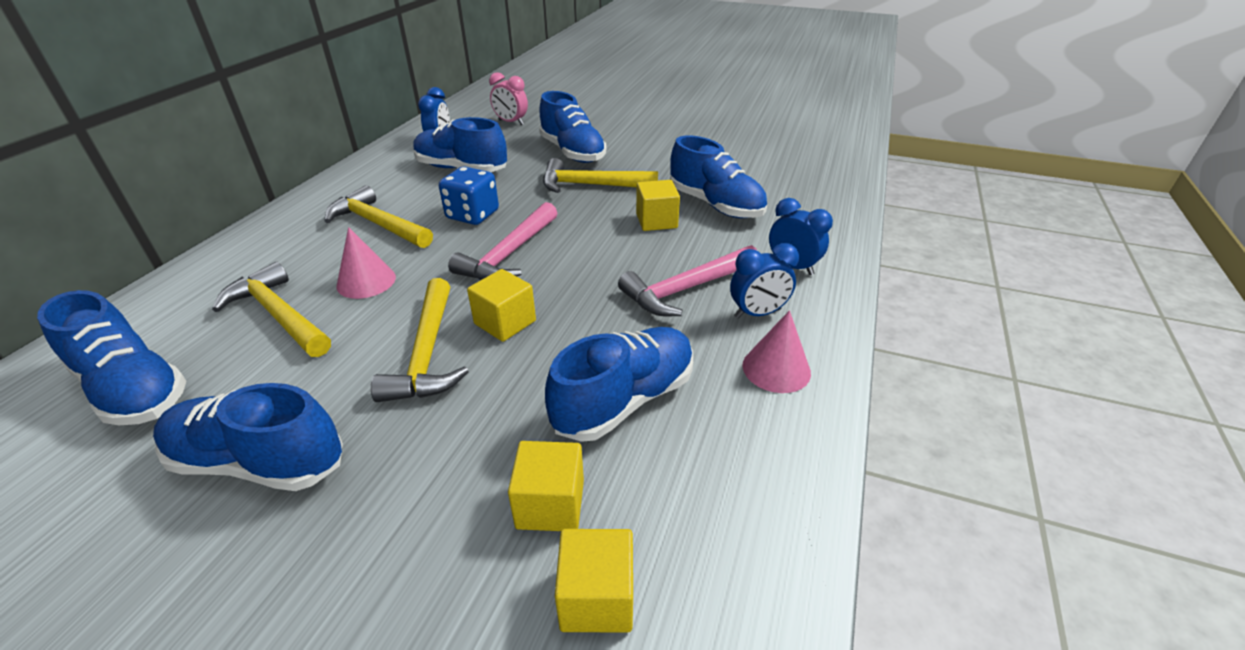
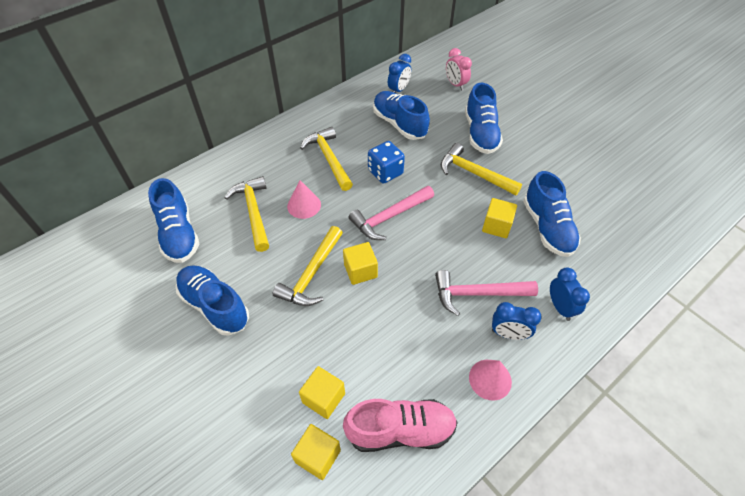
camera: 30 degrees right, 15 degrees up
blue shoe [545,327,693,442] -> none
none -> pink shoe [343,399,458,452]

